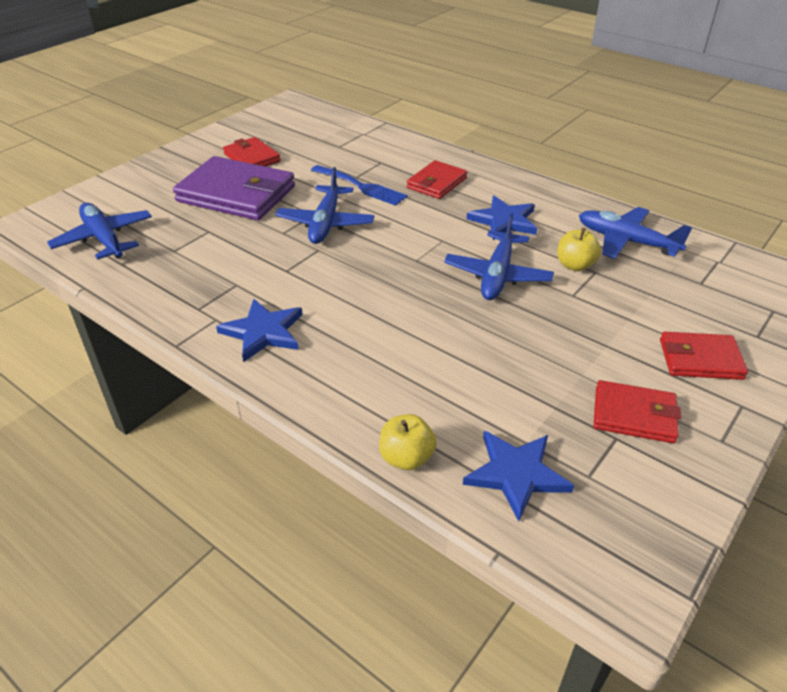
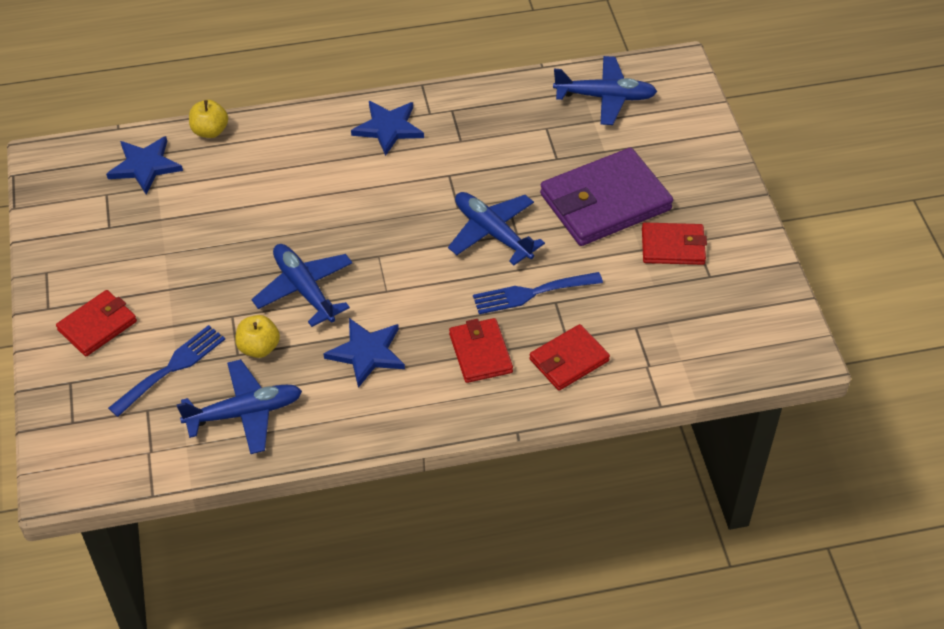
camera: 130 degrees right, 10 degrees up
red wallet [594,380,681,443] -> red wallet moved to [529,324,610,391]
none -> blue fork [108,325,225,417]

